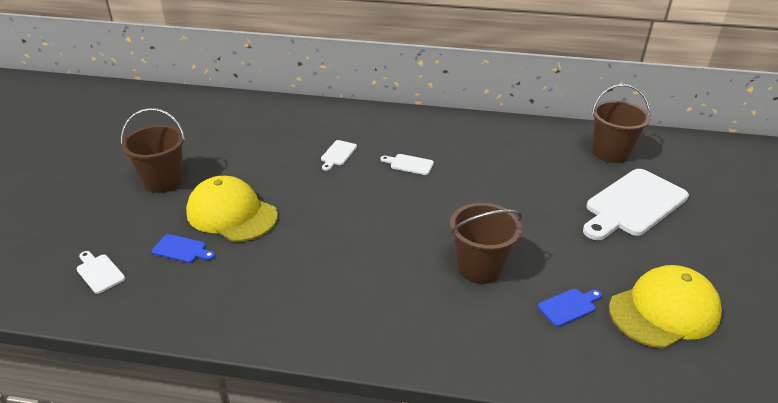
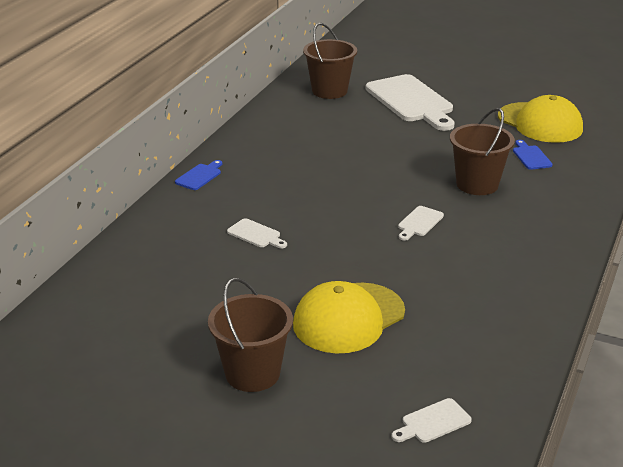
camera: 75 degrees left, 5 degrees down
blue cutting board [152,234,215,263] -> blue cutting board moved to [175,160,222,190]
white cutting board [380,154,434,175] -> white cutting board moved to [398,206,444,241]
yellow cap [609,265,722,349] -> yellow cap turned 150 degrees clockwise [498,95,583,143]

